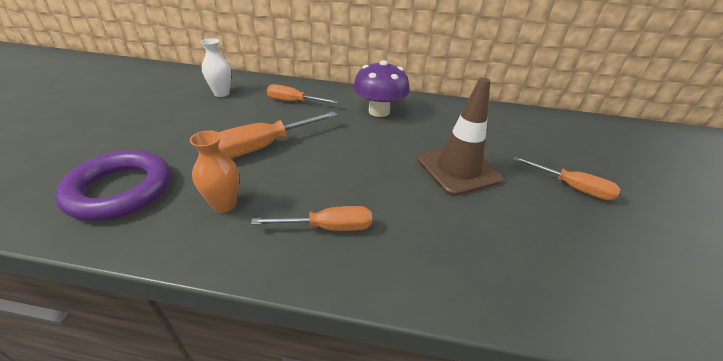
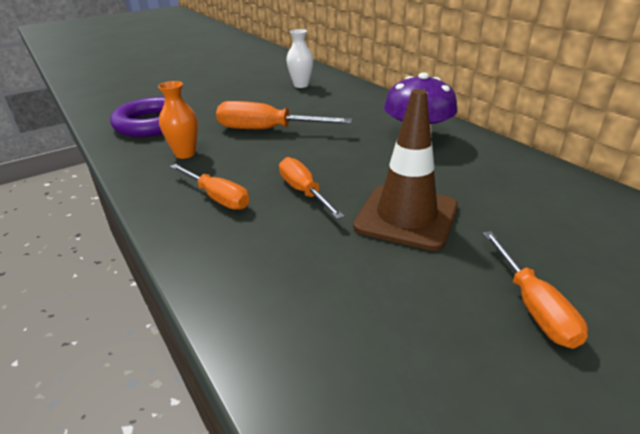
camera: 50 degrees right, 5 degrees down
orange screwdriver [267,84,338,104] -> orange screwdriver moved to [279,157,344,219]

